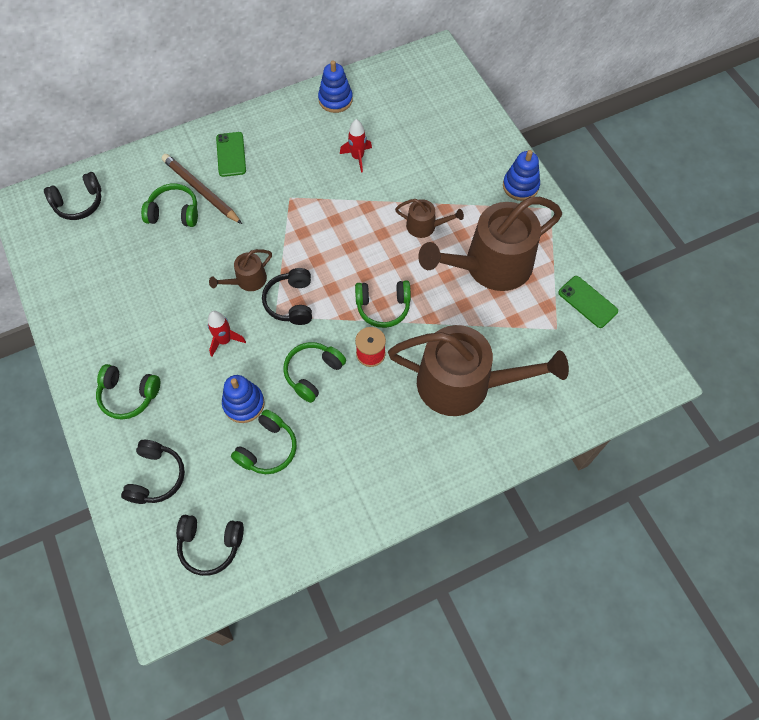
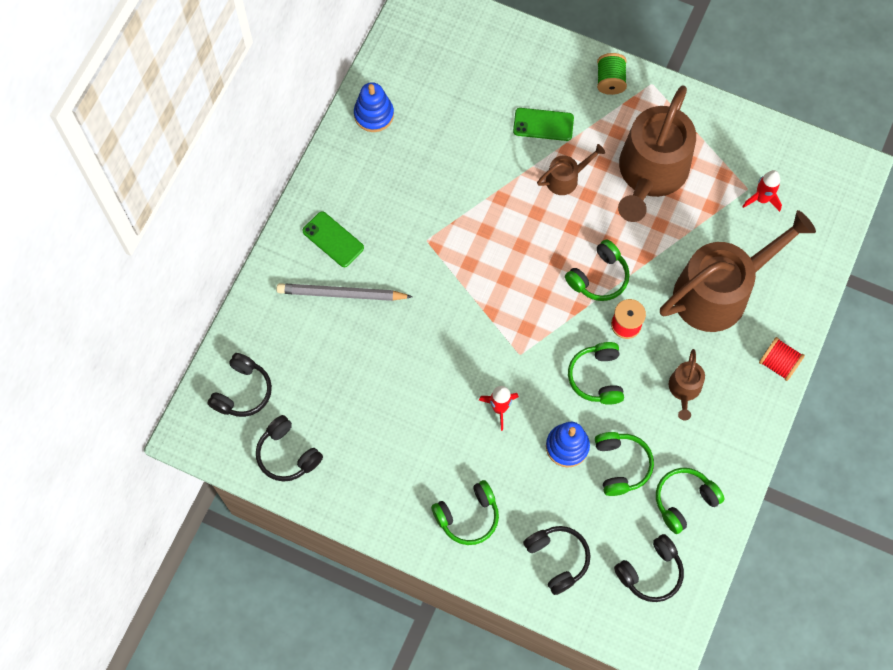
camera: 40 degrees left, 5 degrees up
green headphones [141,183,198,227] -> green headphones moved to [656,468,724,534]
brown pencil [162,154,242,224] -> grey pencil [276,283,413,301]
brown watering can [209,249,272,291] -> brown watering can moved to [669,349,705,420]
black headphones [262,268,312,325] -> black headphones moved to [256,415,323,482]
red rocket [340,119,372,173] -> red rocket moved to [742,170,782,212]
blue stacking toy [503,150,540,201] -> green spool [597,53,627,95]
green phone [558,276,618,328] -> green phone moved to [513,108,574,141]
none -> red spool [759,337,805,381]

